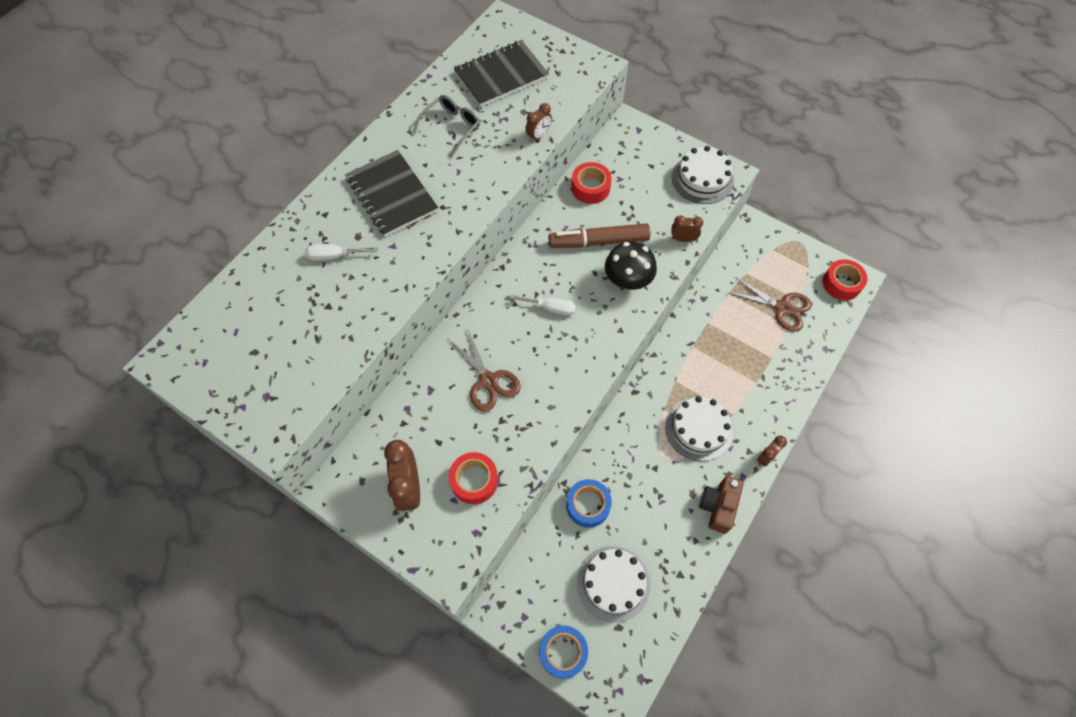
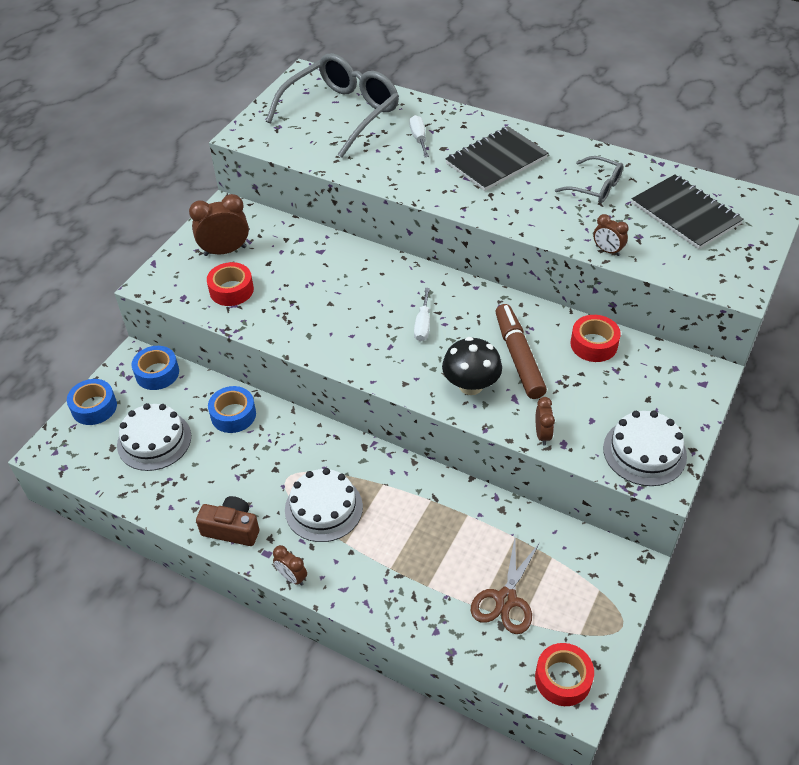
camera: 85 degrees right, 15 degrees down
brown scissors [449,328,521,412] -> none
none -> blue tape [131,346,179,390]
none -> grey glasses [266,53,399,158]

